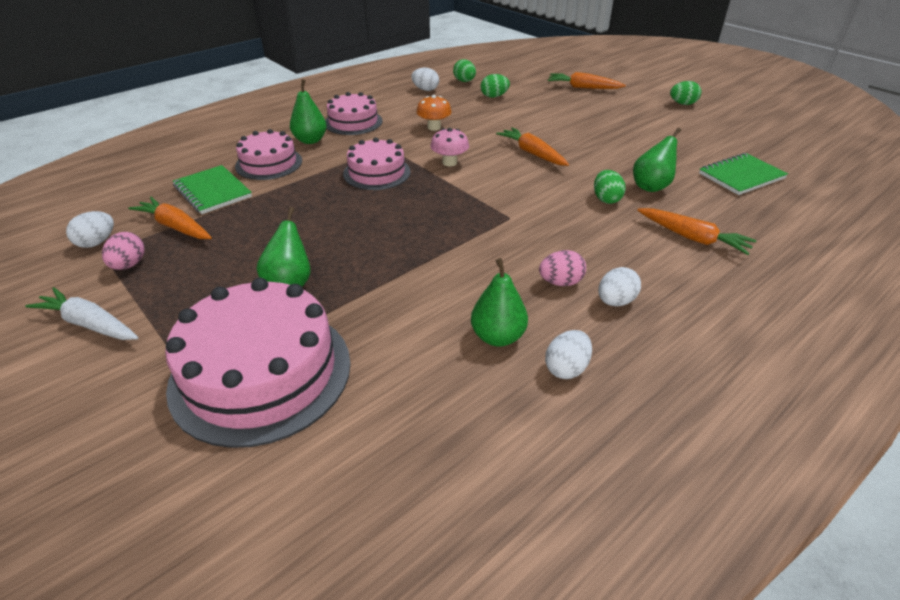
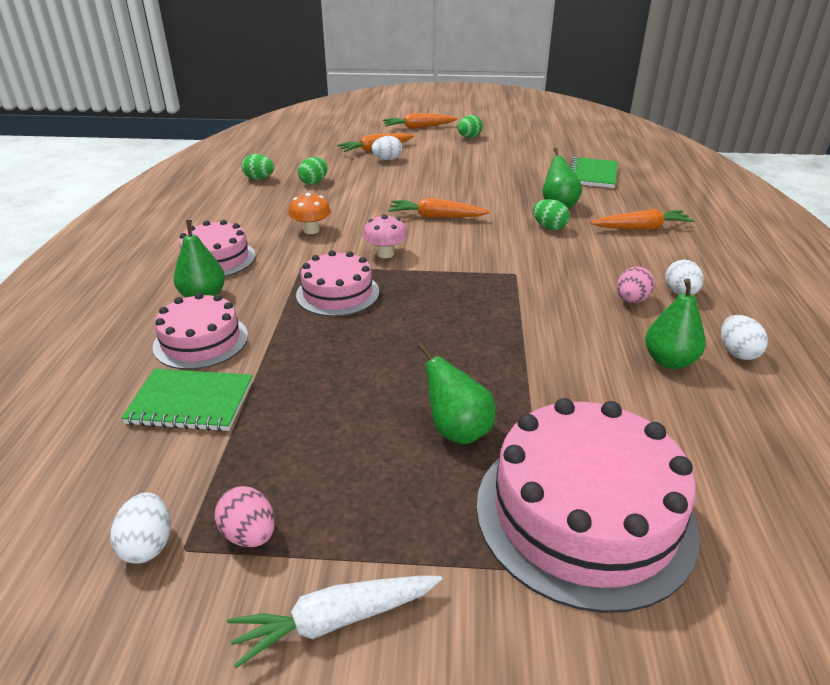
camera: 45 degrees left, 5 degrees down
orange carrot [128,197,212,239] -> orange carrot moved to [383,113,458,129]
white egg [411,67,439,91] -> white egg moved to [371,136,402,160]

